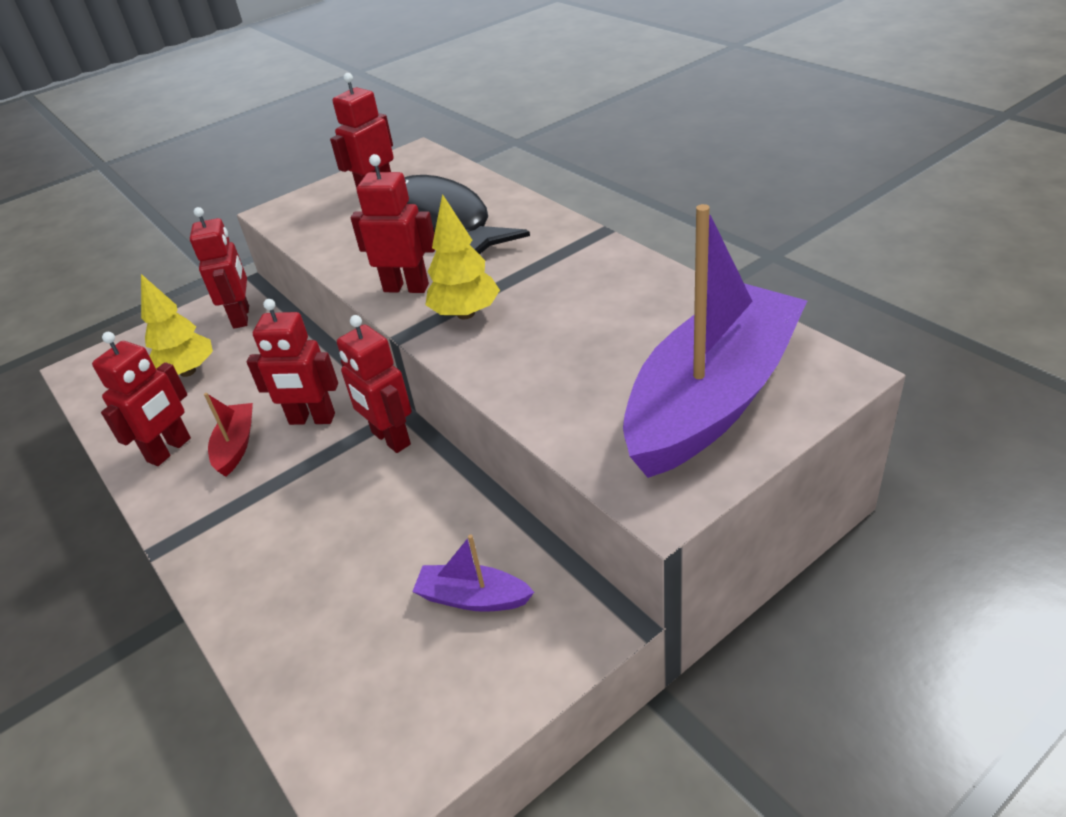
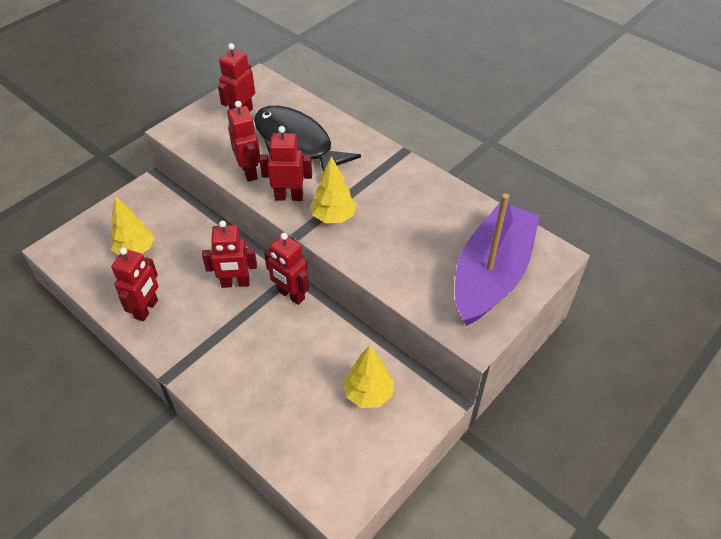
camera: 15 degrees left, 10 degrees up
red robot [190,207,249,329] -> red robot moved to [227,101,260,182]
red boat [204,393,253,477] -> none
purple boat [412,535,534,612] -> yellow tree [343,345,394,408]

